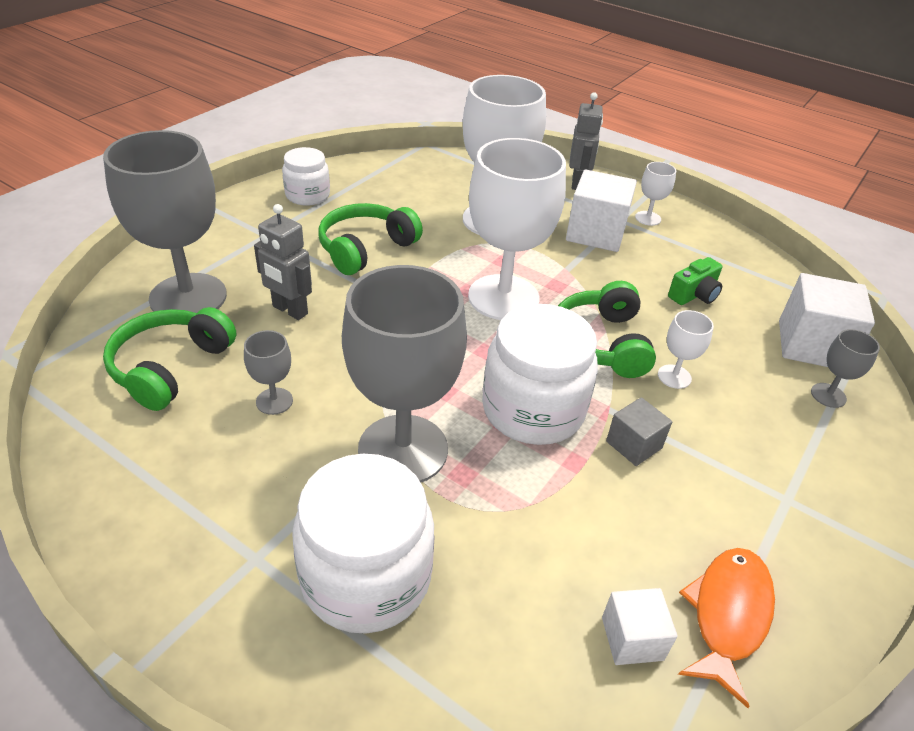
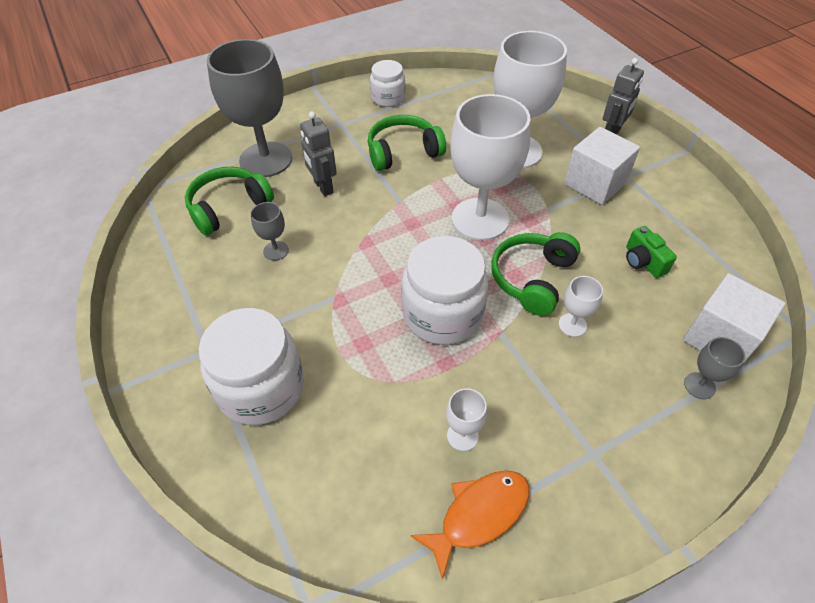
camera: 30 degrees right, 10 degrees up
grey goblet [342,265,467,483] -> none
white cube [602,588,678,665] -> none
grey cube [606,397,672,466] -> none
white goblet [635,162,676,226] -> white goblet moved to [446,388,487,451]
green camera [668,257,722,305] -> green camera turned 75 degrees clockwise [626,226,677,278]

